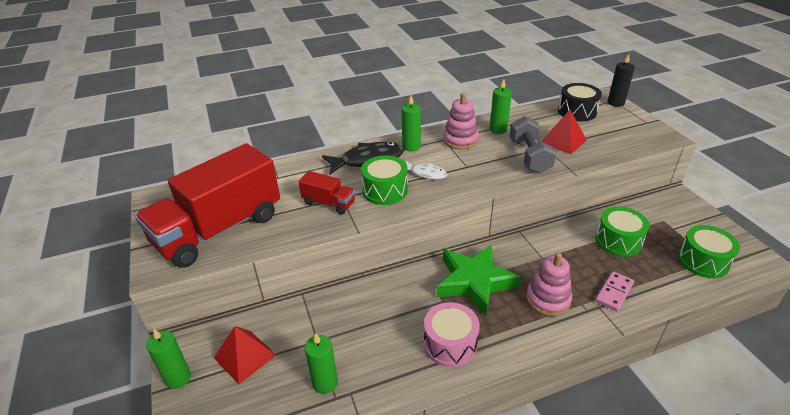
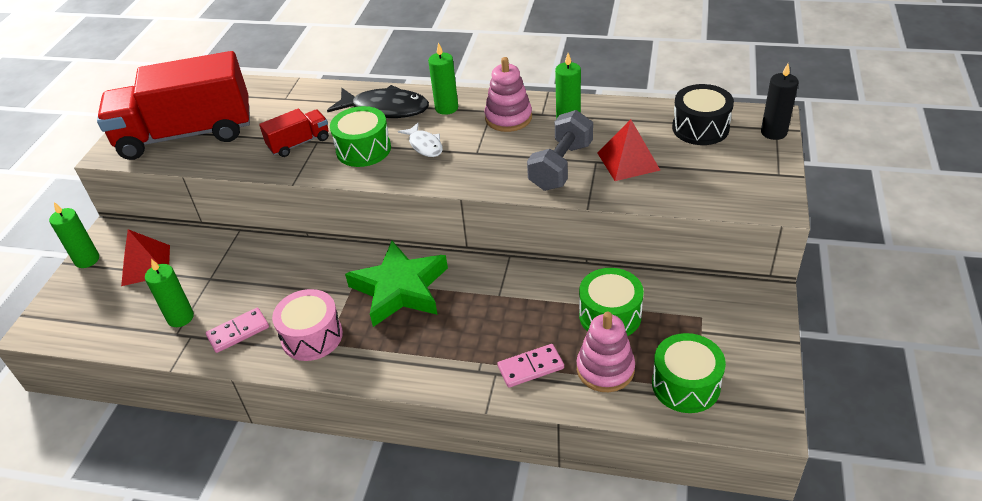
camera: 35 degrees right, 5 degrees up
red truck [298,171,355,214] -> red truck turned 90 degrees counterclockwise [259,109,329,157]
pink stacking toy [526,252,572,316] -> pink stacking toy moved to [576,311,635,392]
none -> pink domino [206,308,269,353]

